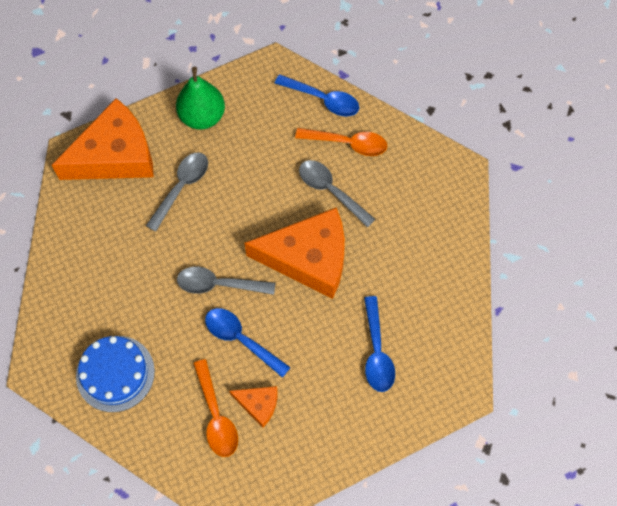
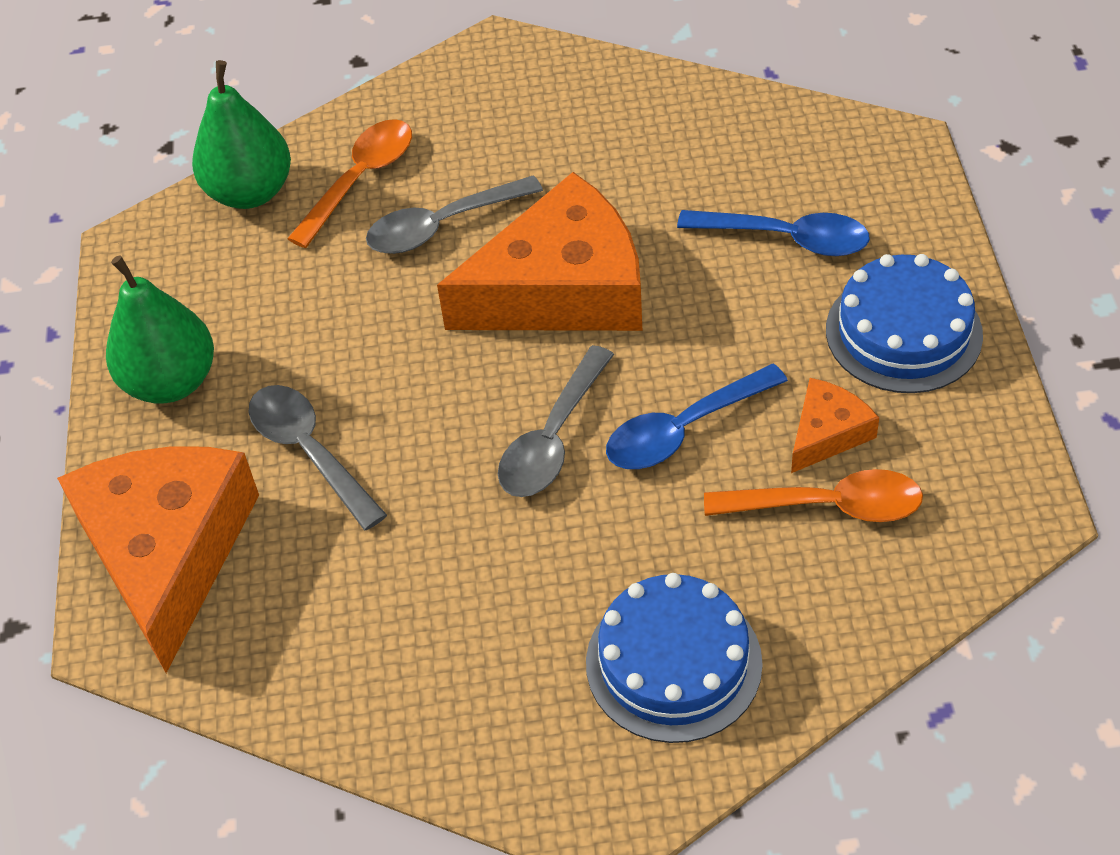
camera: 65 degrees left, 15 degrees down
orange cheese [244,207,345,299] -> orange cheese turned 45 degrees clockwise [437,172,642,331]
blue spoon [275,74,359,117] -> green pear [192,60,291,209]
none -> blue cake [826,254,983,393]

